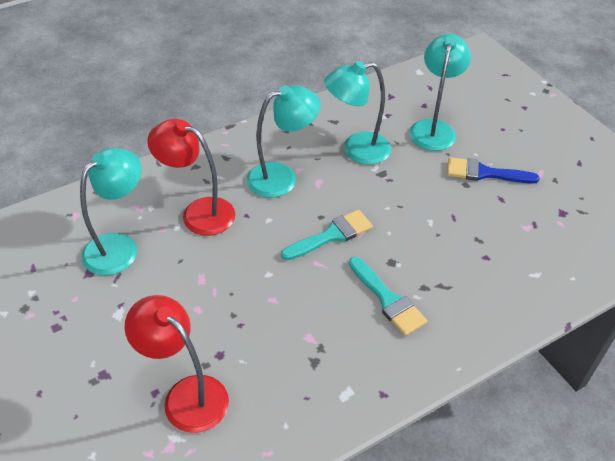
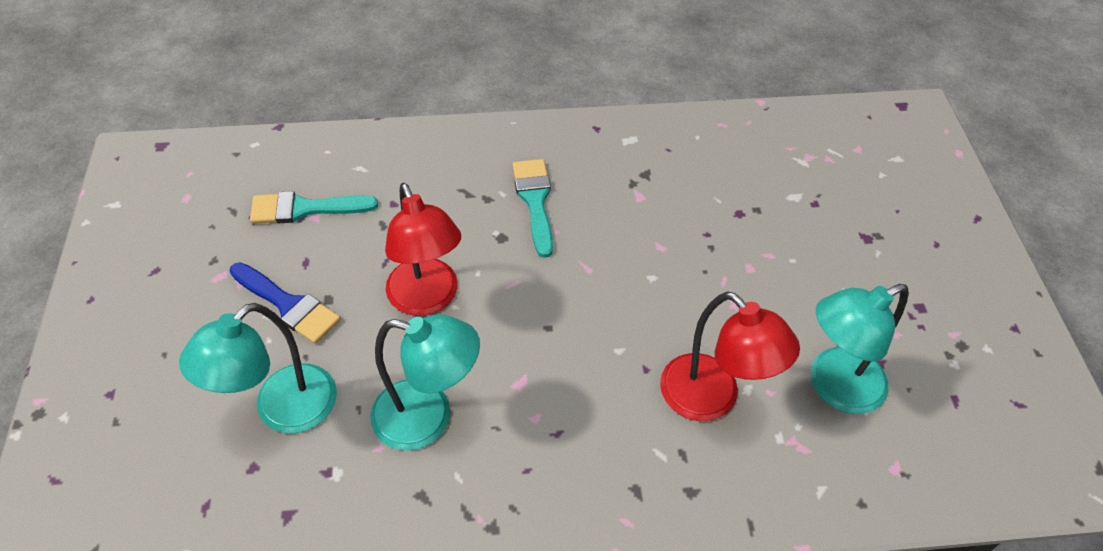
camera: 155 degrees left, 5 degrees up
red lamp [125,295,229,433] -> red lamp moved to [385,183,461,316]
turquoise lamp [246,85,321,198] -> none
turquoise brush [281,210,373,260] -> turquoise brush moved to [250,191,378,224]

